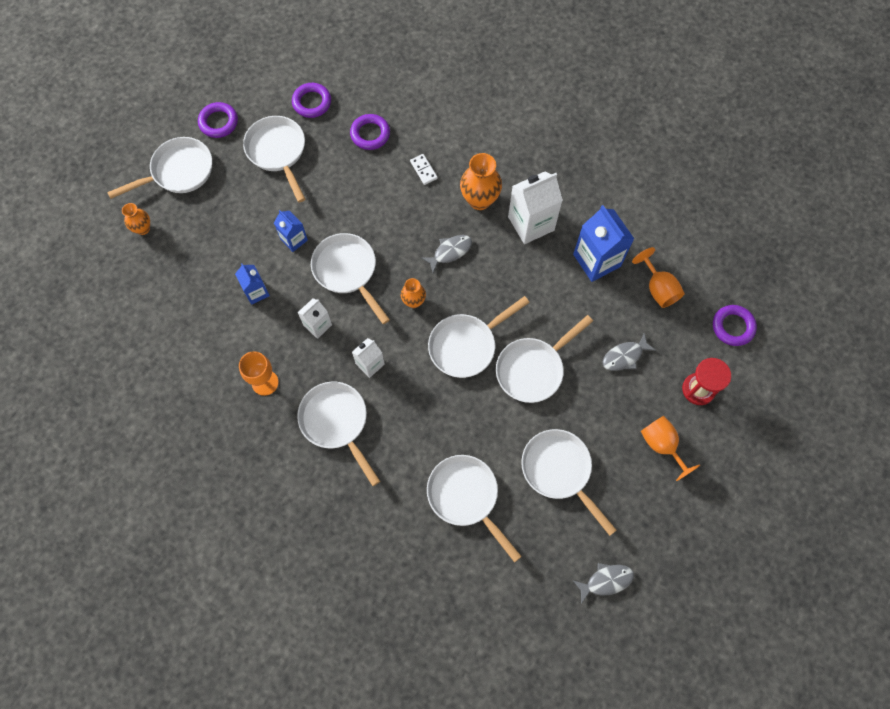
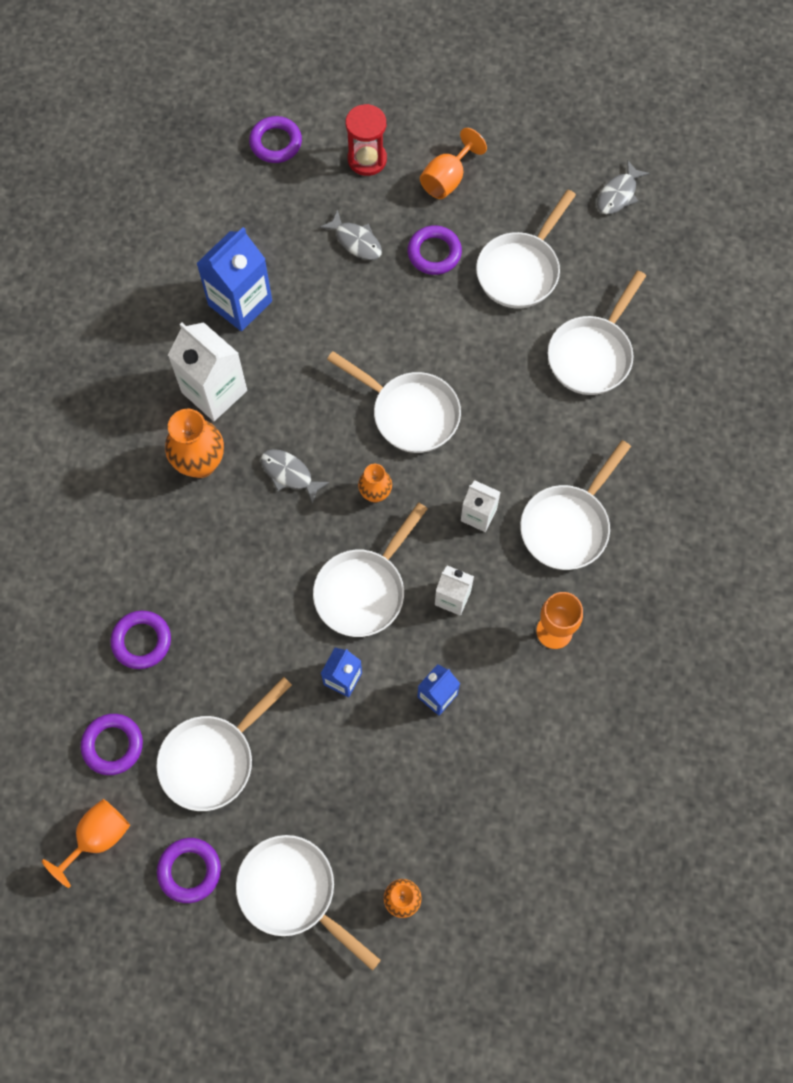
camera: 110 degrees left, 0 degrees up
white domino [410,154,438,185] -> none
white pan [496,315,593,403] -> none
grey fish [572,563,634,604] -> grey fish turned 105 degrees counterclockwise [597,160,650,214]
orange goblet [632,247,685,308] -> orange goblet moved to [42,799,130,888]
none -> purple ring [407,225,462,275]

